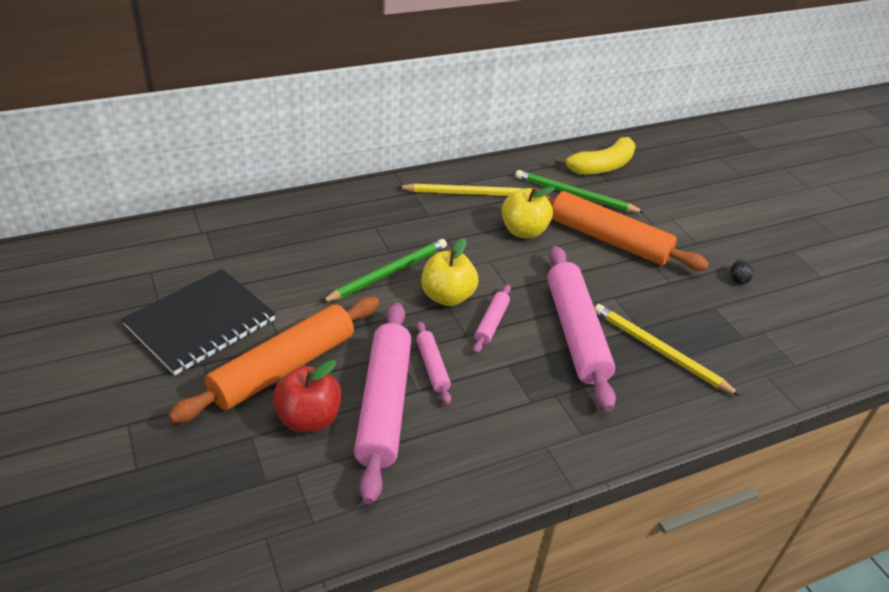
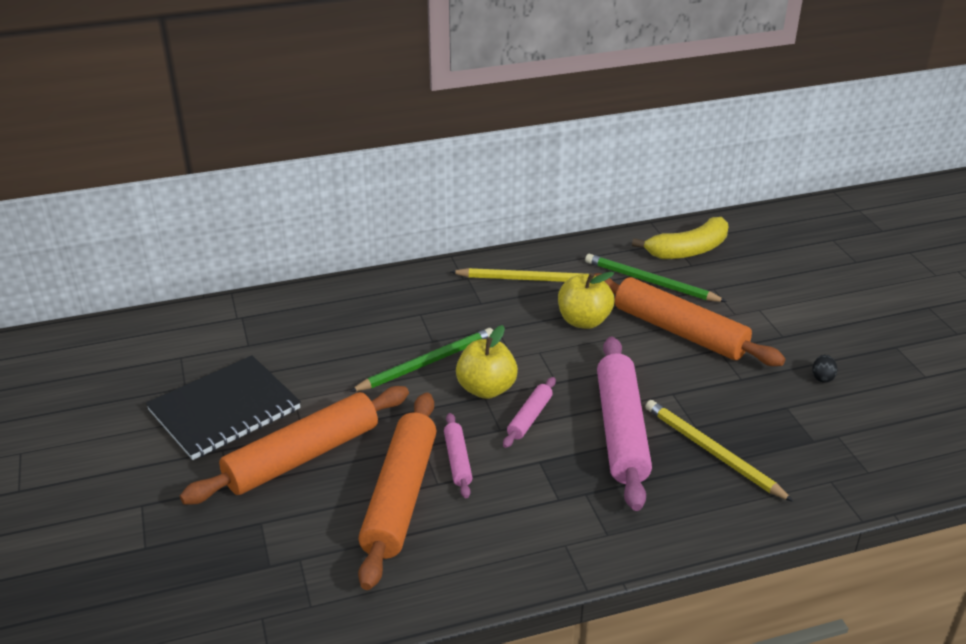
camera: 10 degrees right, 5 degrees down
red apple [272,360,341,433] -> none
pink rolling pin [354,302,412,504] -> orange rolling pin [358,392,437,590]

